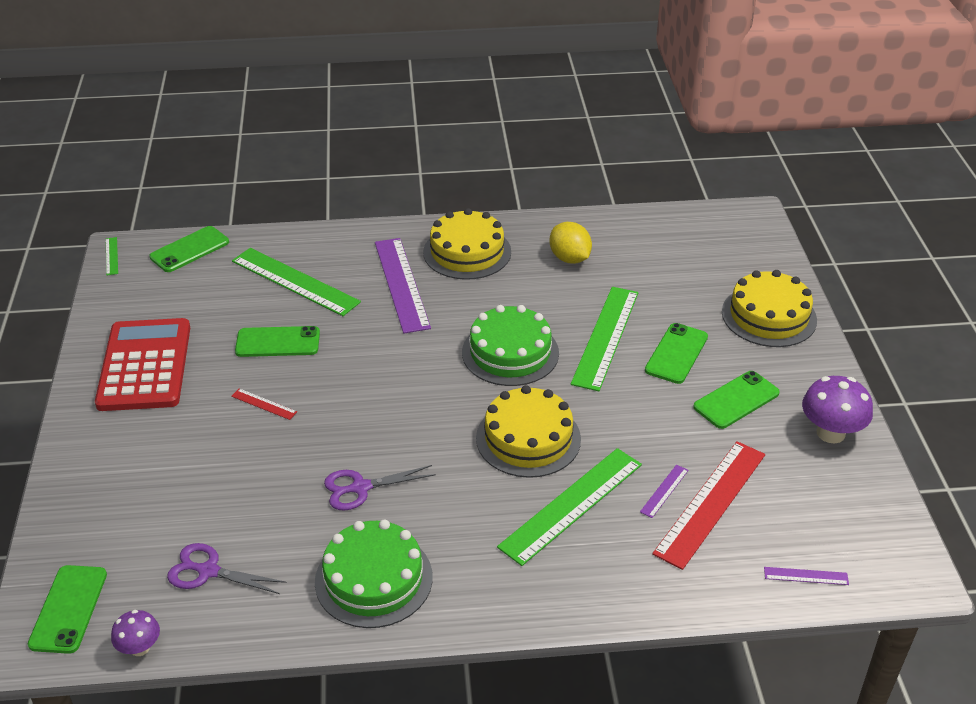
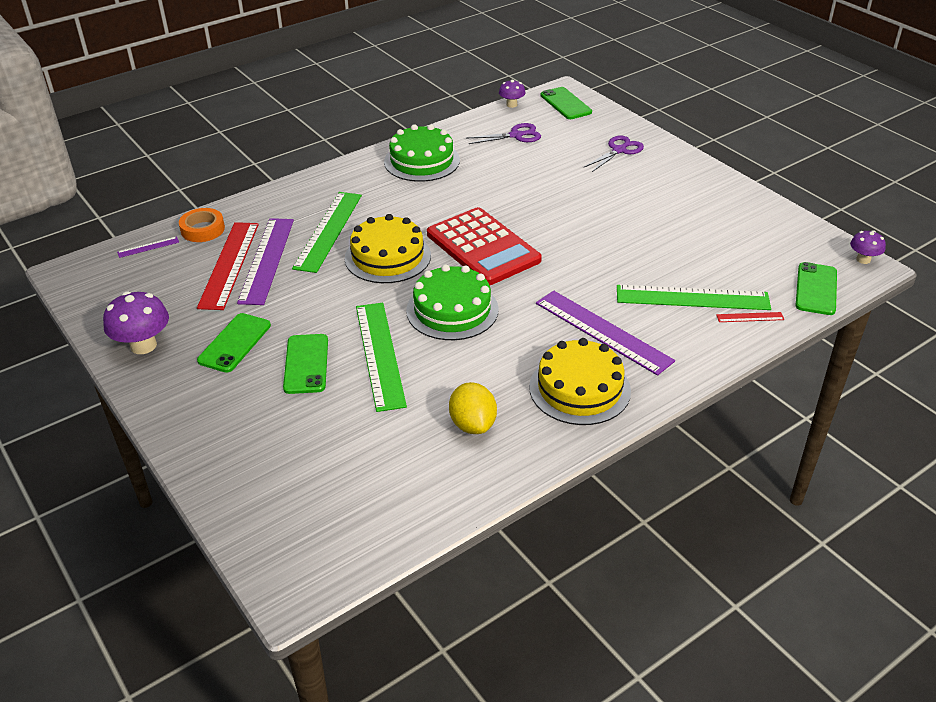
camera: 150 degrees right, 0 degrees up
red calculator [95,318,190,411] -> red calculator moved to [427,207,542,285]
green ruler [106,237,118,275] -> purple mushroom [850,230,886,264]
red ruler [231,388,297,420] -> red ruler moved to [716,312,784,322]
green phone [235,326,320,357] -> none
purple scissors [324,465,436,511] -> purple scissors moved to [584,135,644,172]
yellow lemon [549,222,592,264] -> yellow lemon turned 45 degrees clockwise [449,382,497,434]
purple ruler [640,464,689,518] -> purple ruler [237,218,294,305], size x2.35
yellow cake [722,270,817,347] -> none
none -> orange tape [179,208,225,242]

